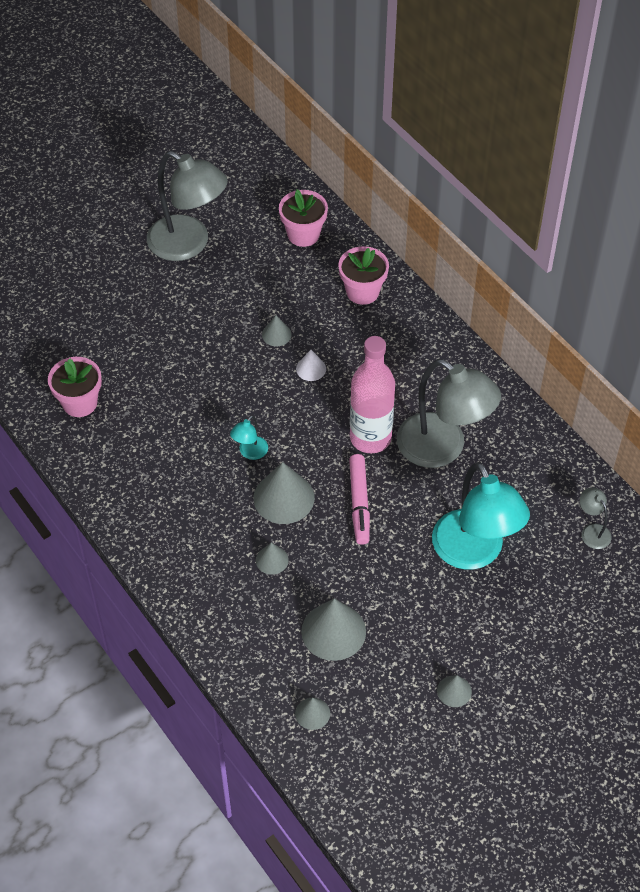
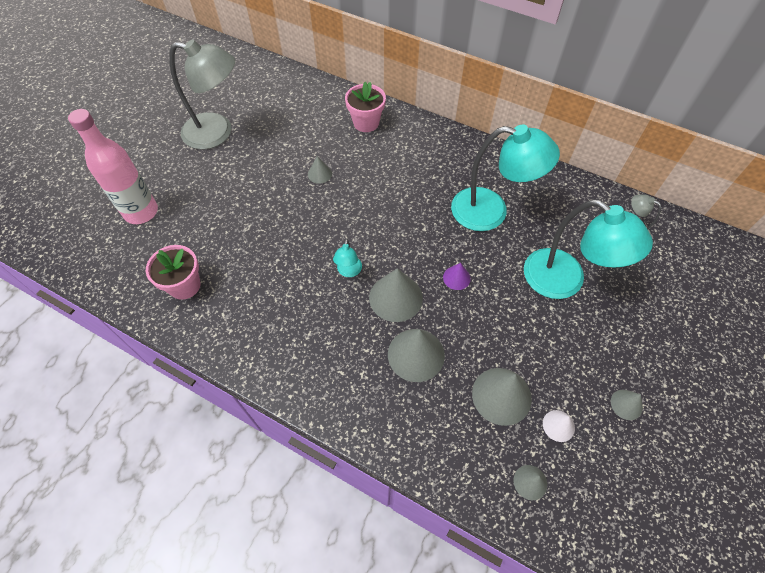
camera: 25 degrees left, 5 degrees up
grey cone [256,542,289,575] -> grey cone [388,329,445,382], size x1.91
pink flower pot [279,189,328,247] -> none
white cone [296,350,326,381] -> white cone moved to [543,410,575,442]
pink marker [349,454,370,545] -> purple cone [443,263,471,290]
pink bottle [350,336,395,453] -> pink bottle moved to [68,109,158,224]
grey lamp [397,359,501,468] -> turquoise lamp [451,125,560,231]

